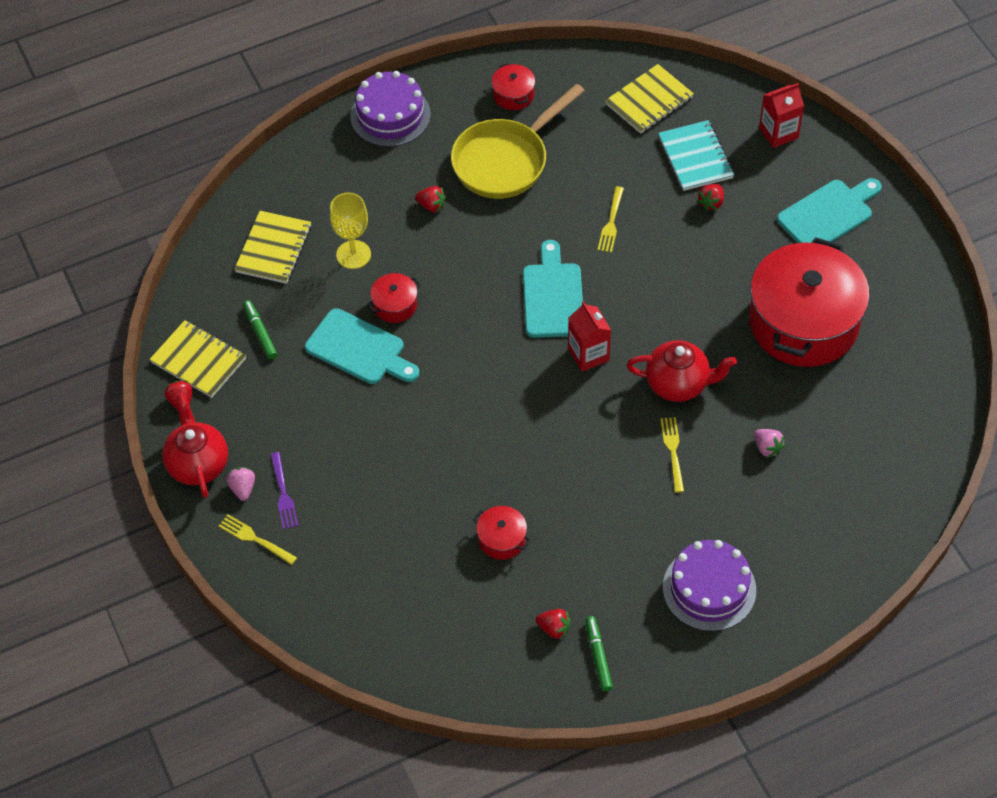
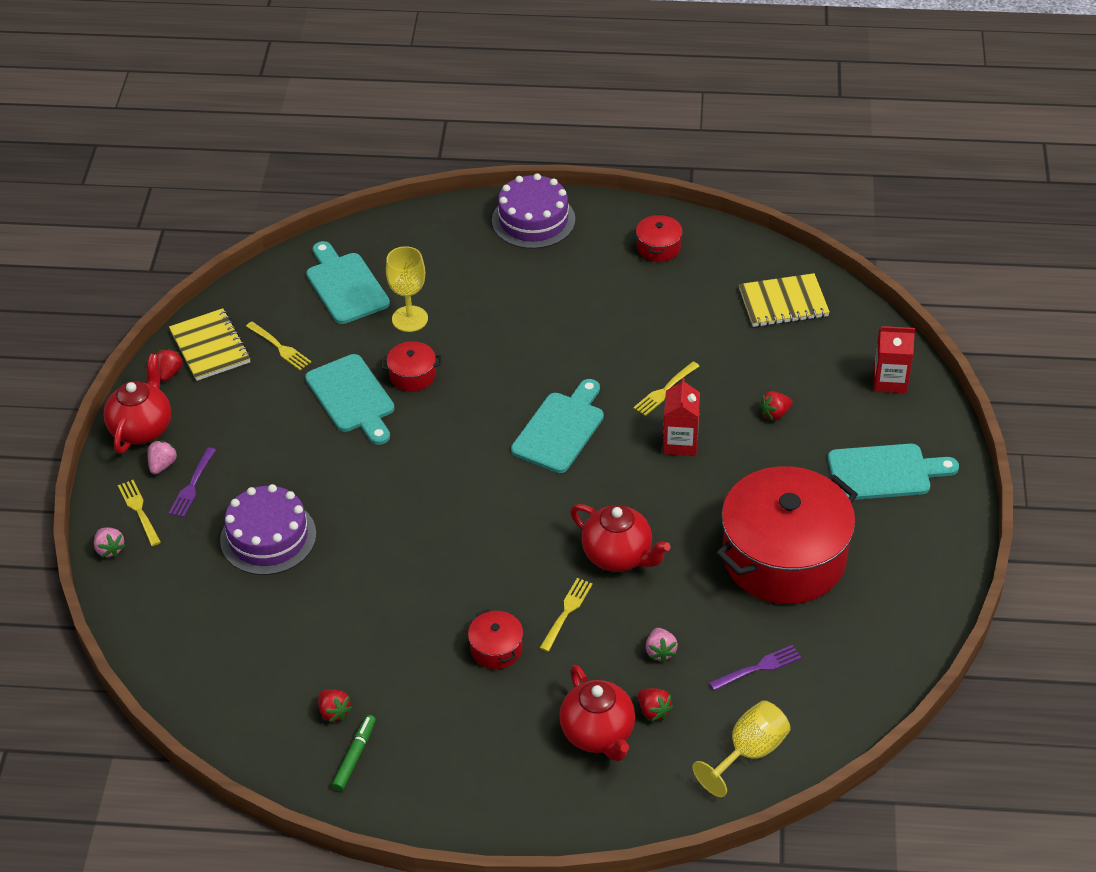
camera: 30 degrees right, 10 degrees down
yellow notebook [234,211,312,284] -> turquoise cutting board [306,241,390,324]
green marker [243,300,277,359] -> yellow fork [246,322,311,370]
red strawberry [415,186,446,212] -> red strawberry moved to [638,688,673,722]
yellow pan [451,84,585,199] -> none
red pot [473,506,531,560] -> red pot moved to [468,609,523,669]
red carton [568,301,611,372] -> red carton moved to [663,378,700,456]
turquoise notebook [658,120,734,191] -> none
purple cake [663,540,756,631] -> purple cake moved to [220,484,316,575]
none -> pink strawberry [94,528,126,558]
none -> red teapot [559,665,635,762]
none -> yellow goblet [692,700,791,797]
none -> purple fork [709,645,801,691]

